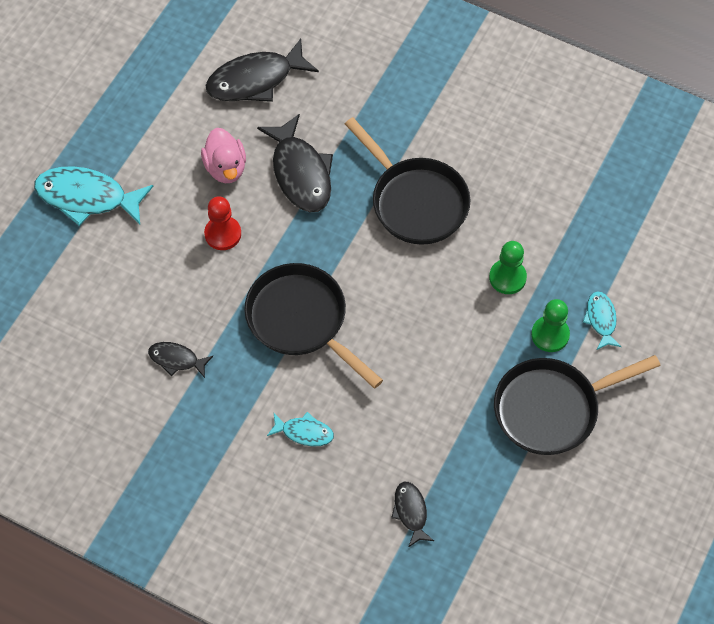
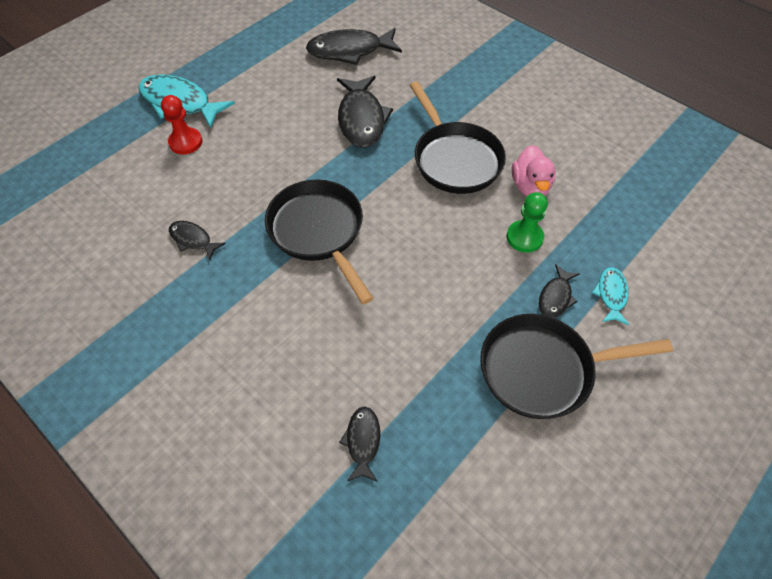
camera: 15 degrees right, 5 degrees down
pink duck [201,128,246,183] -> pink duck moved to [512,145,556,196]
red pawn [204,196,241,250] -> red pawn moved to [161,95,202,154]
turquoise fish [267,412,334,446] -> none
green pawn [531,299,570,352] -> black fish [539,264,579,318]

